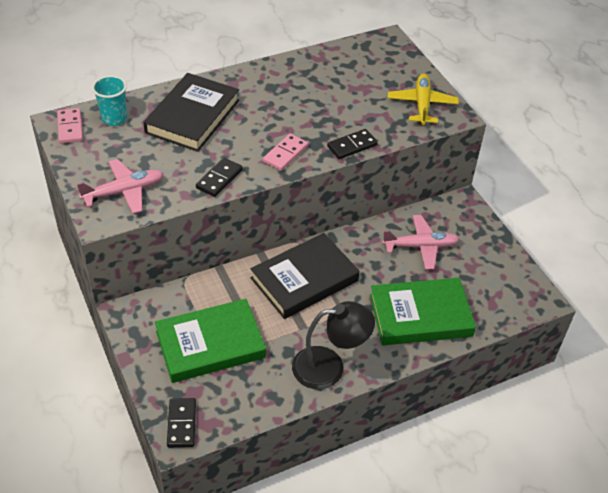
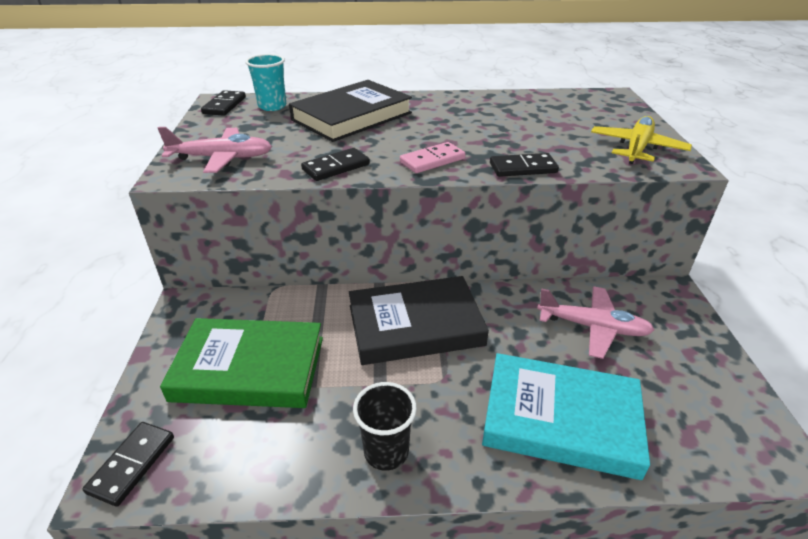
camera: 25 degrees right, 10 degrees down
pink domino [57,108,83,143] -> black domino [201,90,246,116]
black lamp [292,301,375,389] -> black cup [353,382,417,471]
green book [370,278,476,345] -> turquoise book [482,353,650,480]

